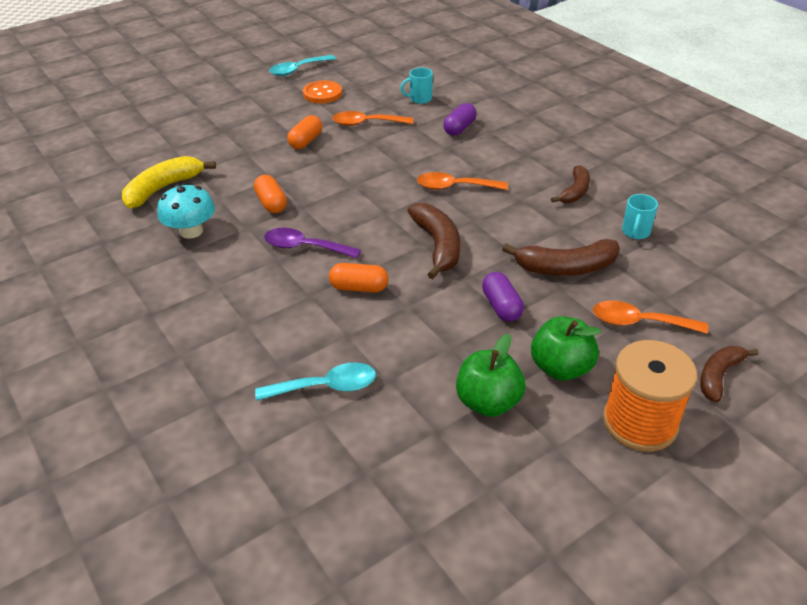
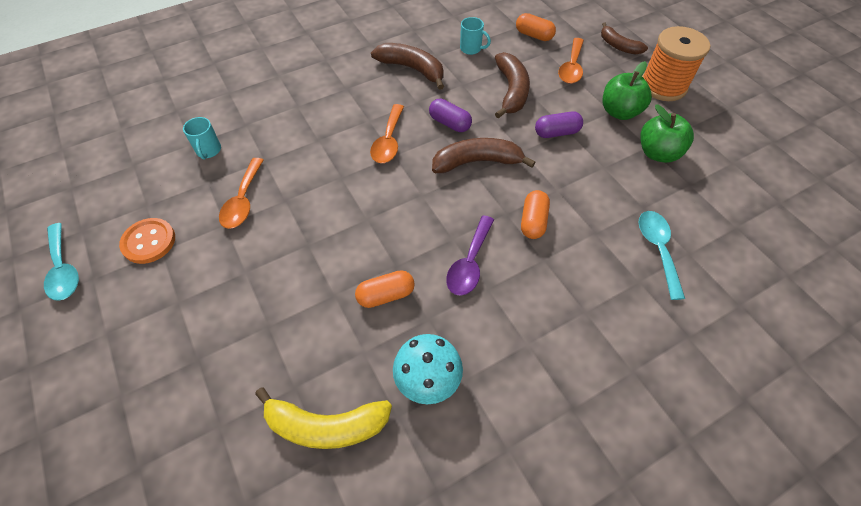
camera: 85 degrees left, 15 degrees up
yellow banana [122,156,216,208] -> yellow banana turned 45 degrees counterclockwise [255,387,392,449]
orange capsule [287,115,322,149] -> orange capsule moved to [516,13,556,41]
purple capsule [443,103,477,136] -> purple capsule moved to [429,99,472,132]
brown banana [551,165,590,203] -> brown banana [371,43,444,90], size x1.52

